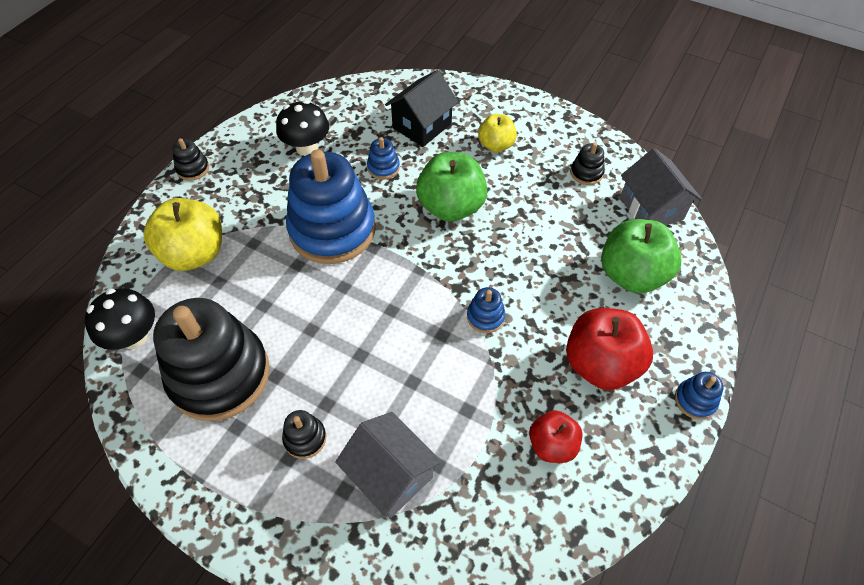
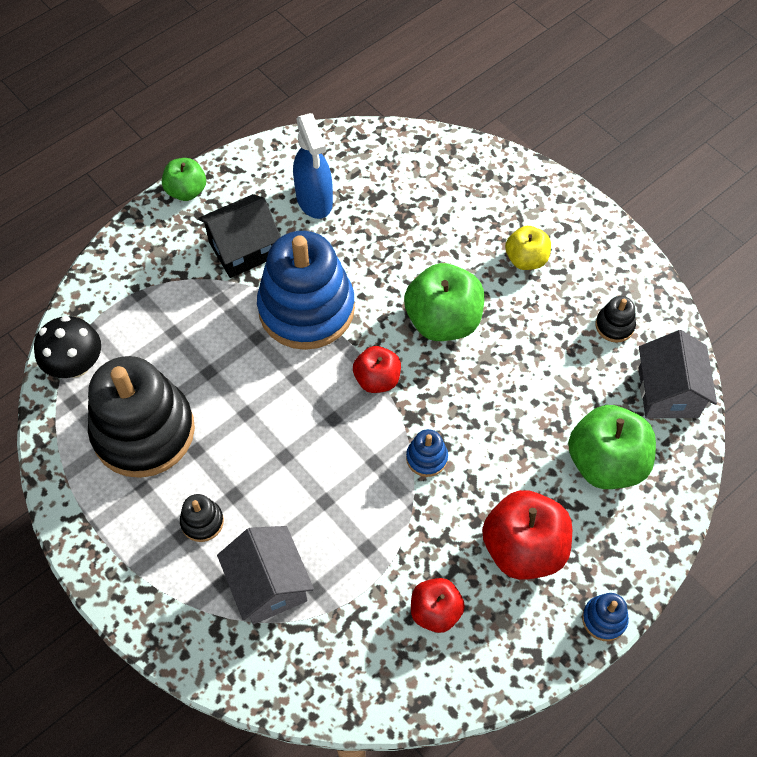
camera: 20 degrees right, 5 degrees up
yellow apple [143,198,222,271] -> none
black stacking toy [172,138,209,181] -> green apple [162,158,206,201]
black mushroom [276,100,329,156] -> blue spray bottle [293,113,333,219]
blue stacking toy [367,137,400,180] -> none
black house [385,70,458,147] -> black house moved to [198,194,281,278]
none -> red apple [353,346,401,393]

